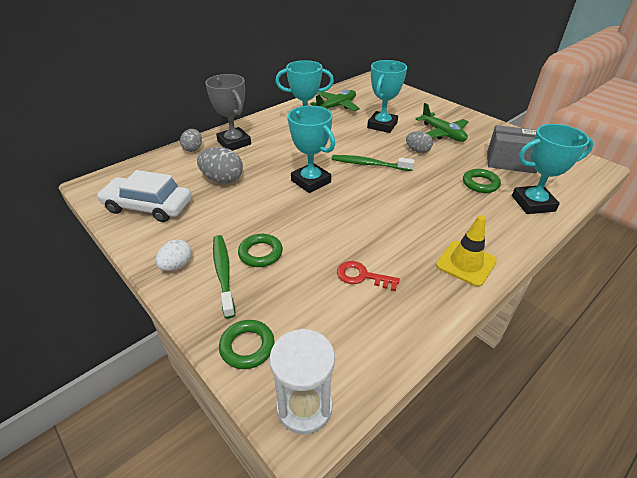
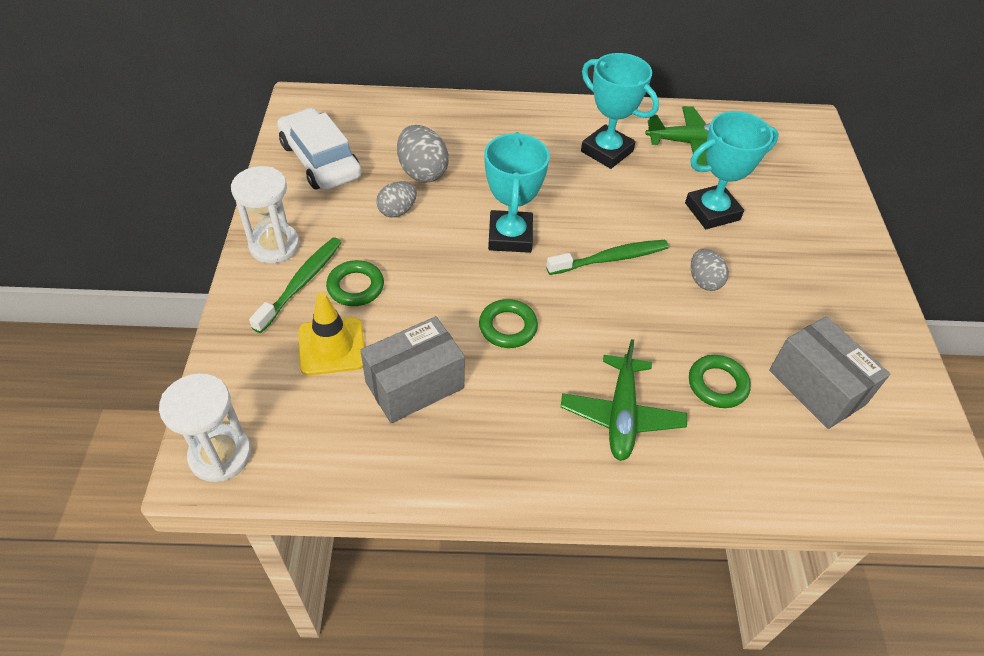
camera: 40 degrees right, 10 degrees up
white egg [156,239,192,271] -> white hourglass [231,166,300,263]
grey egg [180,129,202,152] -> grey egg moved to [376,181,417,217]
grey trophy [205,74,251,151] -> none
green ring [219,320,275,369] -> green ring moved to [479,299,538,348]
green toothbrush [332,155,415,171] -> green toothbrush turned 105 degrees clockwise [546,240,669,275]
red key [337,261,400,291] -> grey box [360,316,465,423]
green plane [415,103,469,142] -> green plane moved to [561,339,687,461]
yellow traffic cone [436,215,497,287] -> yellow traffic cone moved to [299,292,365,376]
turquoise trophy [512,124,593,214] -> none

